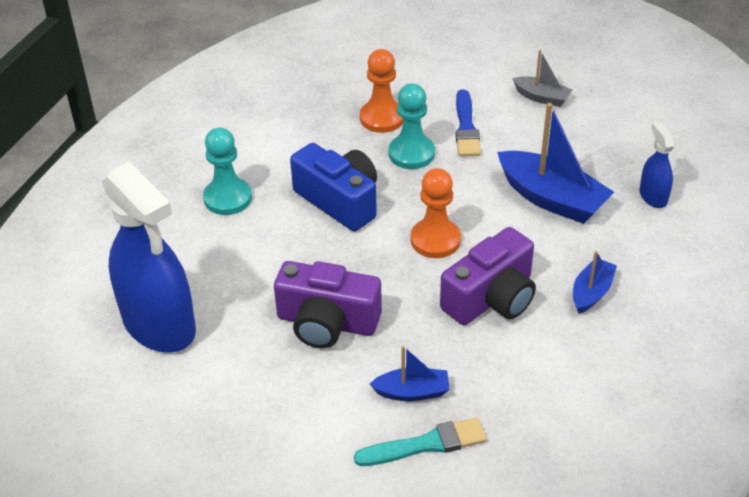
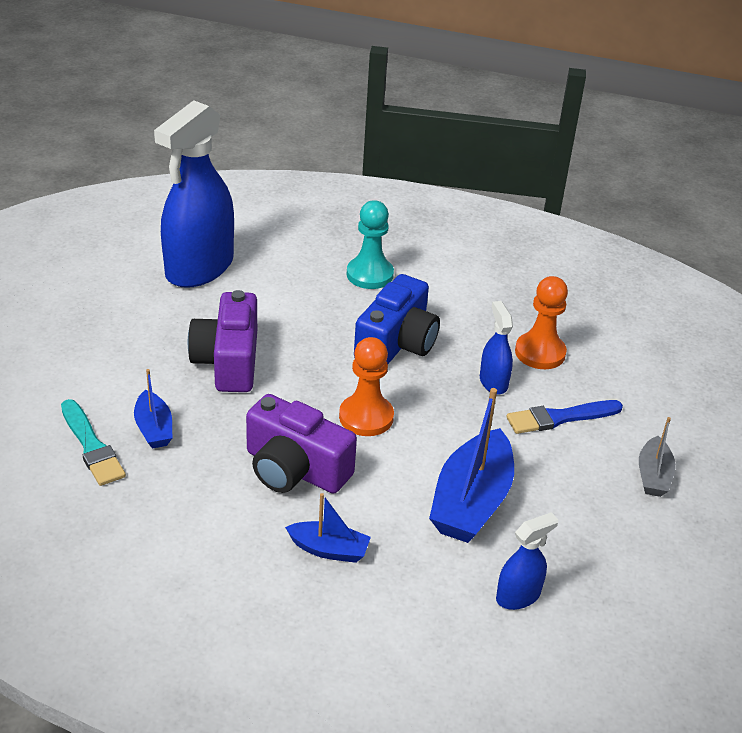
camera: 70 degrees right, 5 degrees down
turquoise pawn [389,84,435,169] -> blue spray bottle [480,301,513,395]

